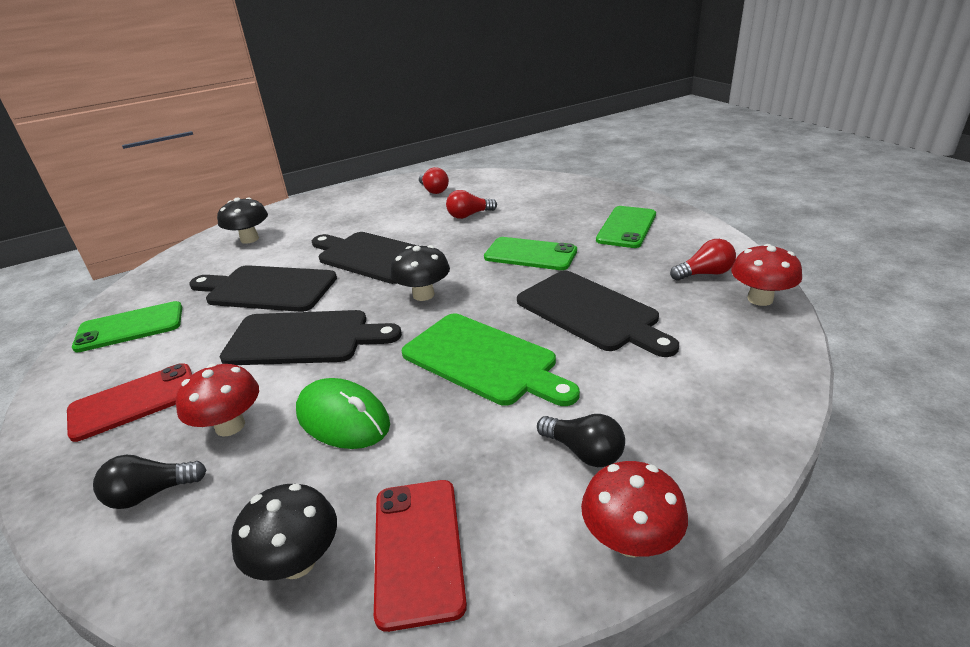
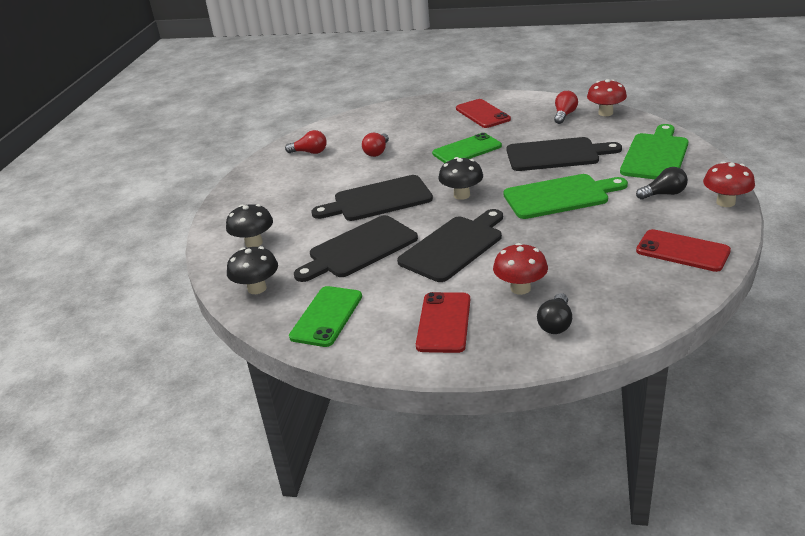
camera: 50 degrees left, 0 degrees up
black mushroom [231,483,337,581] -> black mushroom moved to [227,246,278,294]
green mouse [296,378,390,449] -> none
green phone [596,206,656,248] -> red phone [456,99,511,128]
none -> green cutting board [620,124,689,179]

